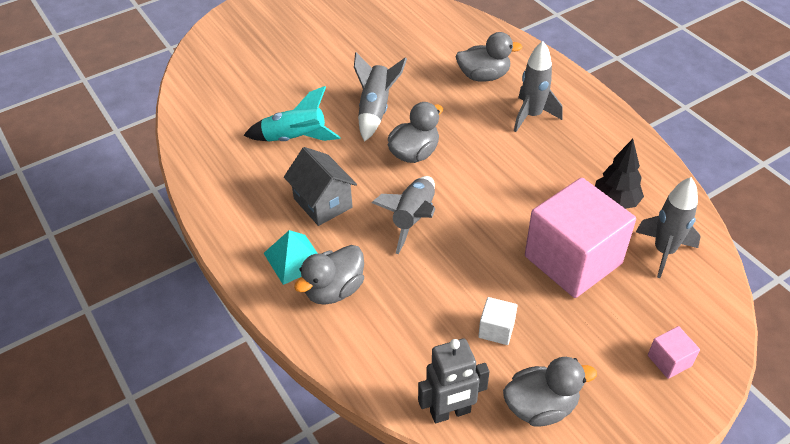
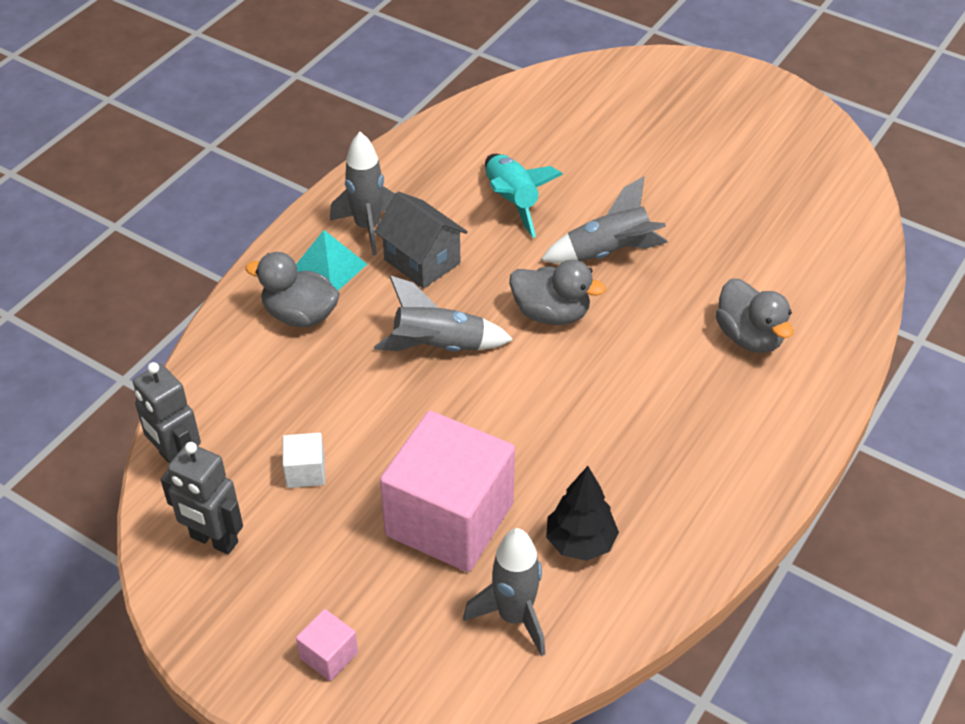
camera: 65 degrees right, 0 degrees up
grey house [284,147,357,226] -> grey house turned 75 degrees counterclockwise [374,192,468,289]
grey duck [503,357,597,426] -> grey robot [161,442,243,554]
grey rocket [514,41,562,132] -> grey rocket moved to [330,132,395,255]

